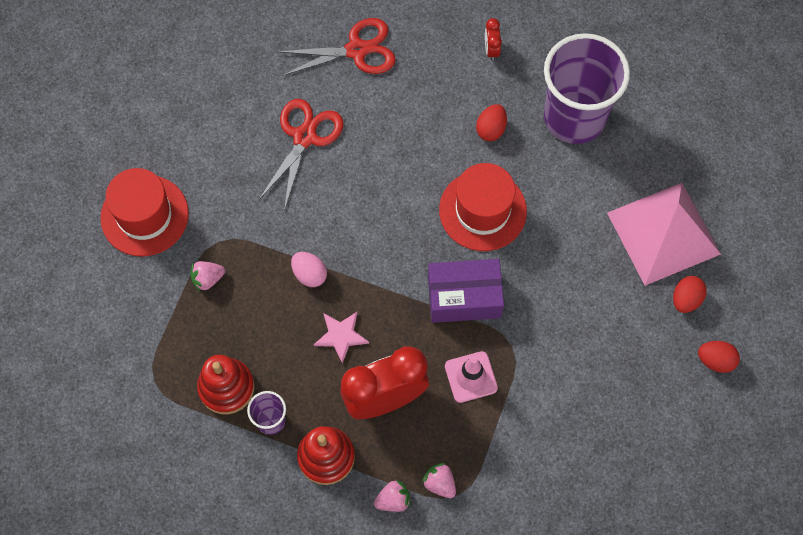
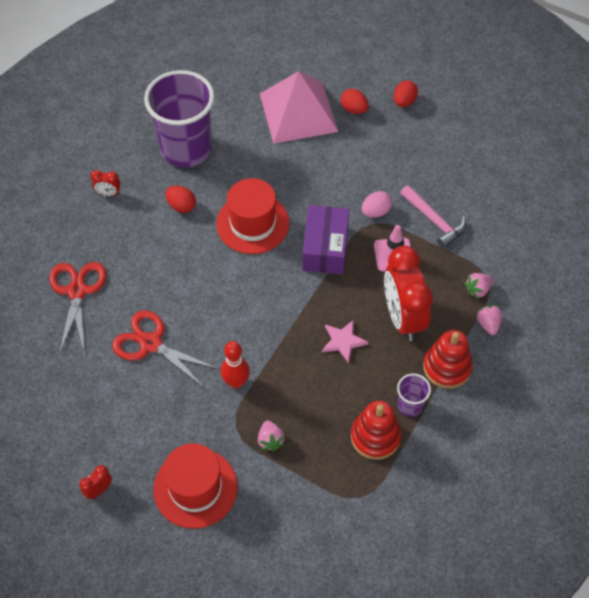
camera: 80 degrees left, 10 degrees down
pink egg [291,252,327,287] -> pink egg moved to [362,191,392,218]
none -> red clock [79,465,112,499]
none -> red bowling pin [221,341,250,388]
none -> pink hammer [400,185,466,248]

